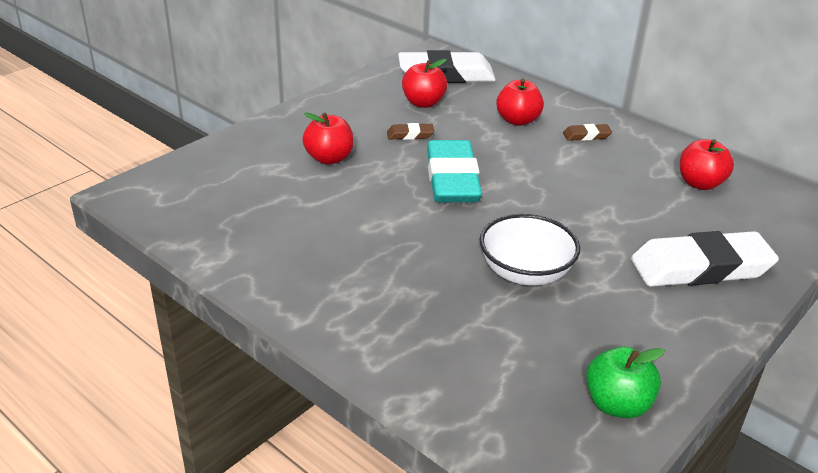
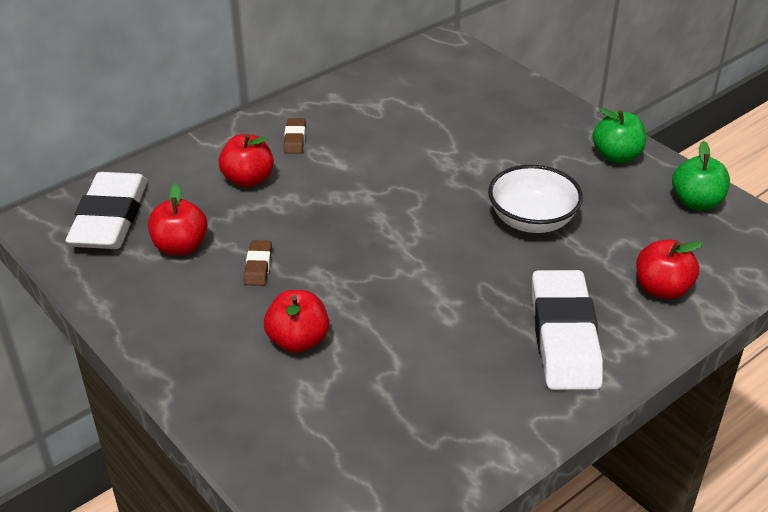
camera: 80 degrees left, 5 degrees up
turquoise eraser [427,140,482,202] -> none
white eraser [631,231,779,287] -> white eraser moved to [532,270,603,390]
red apple [680,139,734,190] -> red apple moved to [636,239,703,299]
none -> green apple [593,108,646,163]

